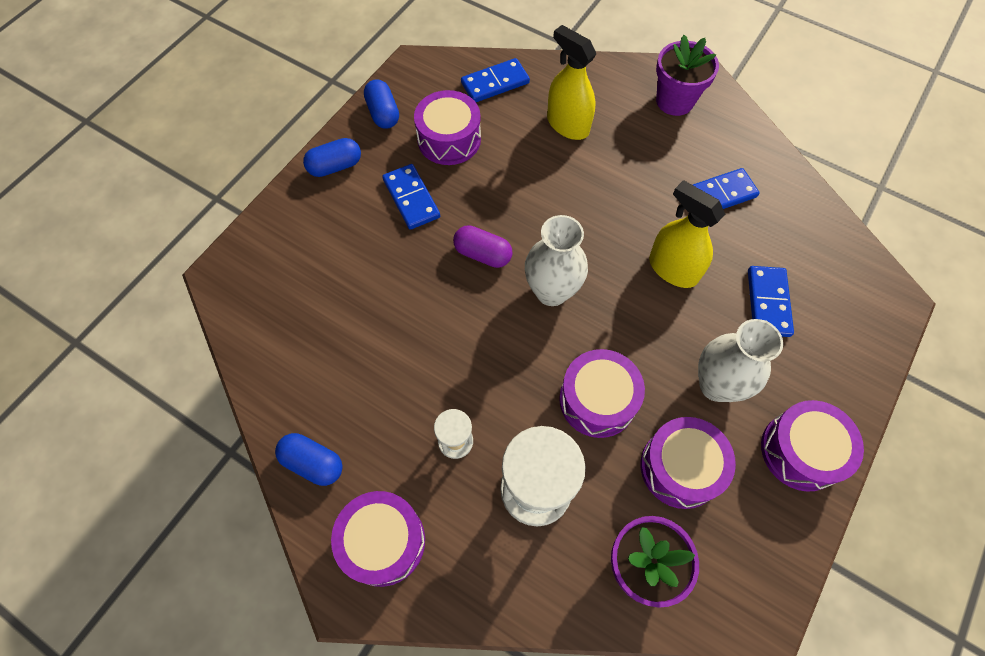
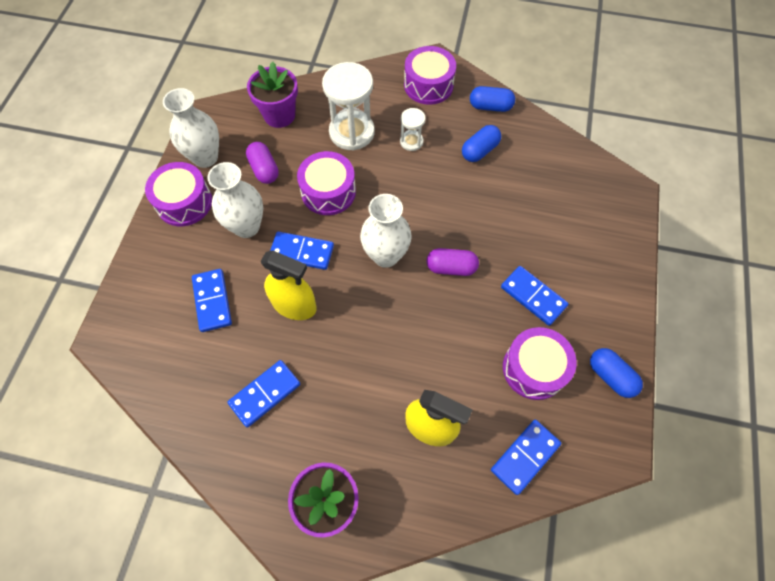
camera: 160 degrees right, 0 degrees up
blue capsule [303,138,361,177] -> blue capsule moved to [462,125,501,162]
purple drum [641,417,736,509] -> purple capsule [246,142,279,184]
none -> white vase [163,88,219,168]
none -> blue domino [270,232,334,270]

